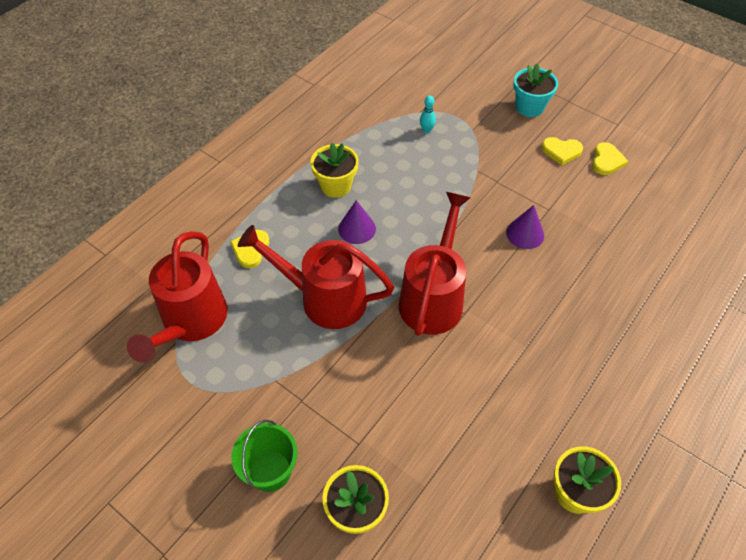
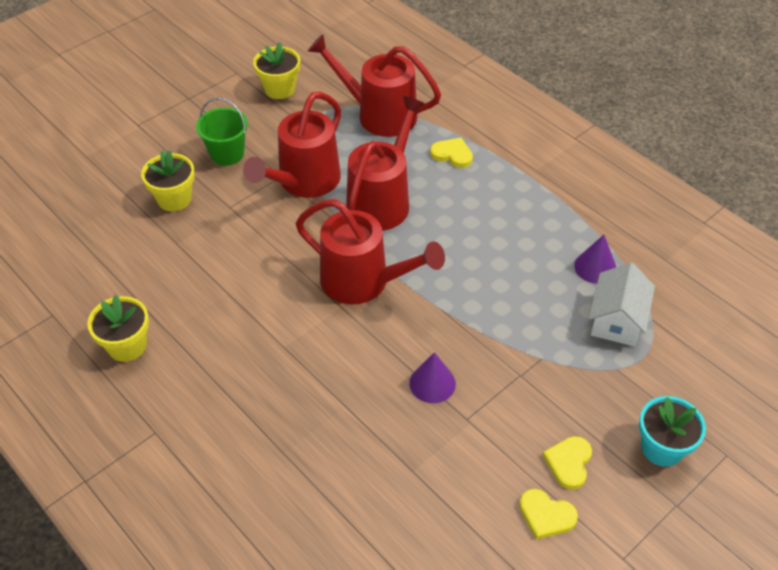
camera: 100 degrees right, 5 degrees down
yellow flower pot [310,143,358,198] -> yellow flower pot moved to [253,42,300,99]
purple cone [338,200,376,244] -> purple cone moved to [574,235,616,284]
turquoise bowling pin [420,95,436,133] -> white house [589,263,655,346]
none -> red watering can [243,92,341,198]

